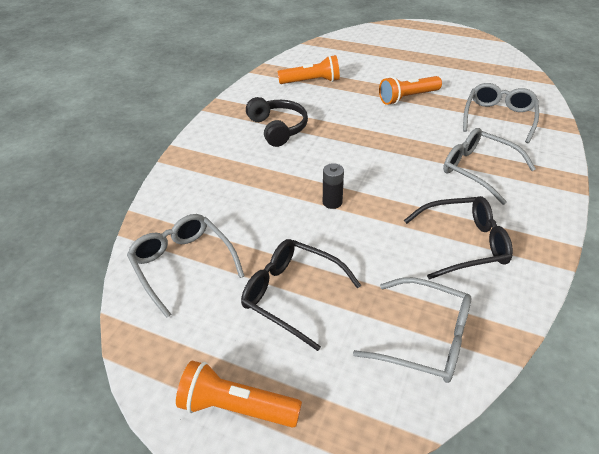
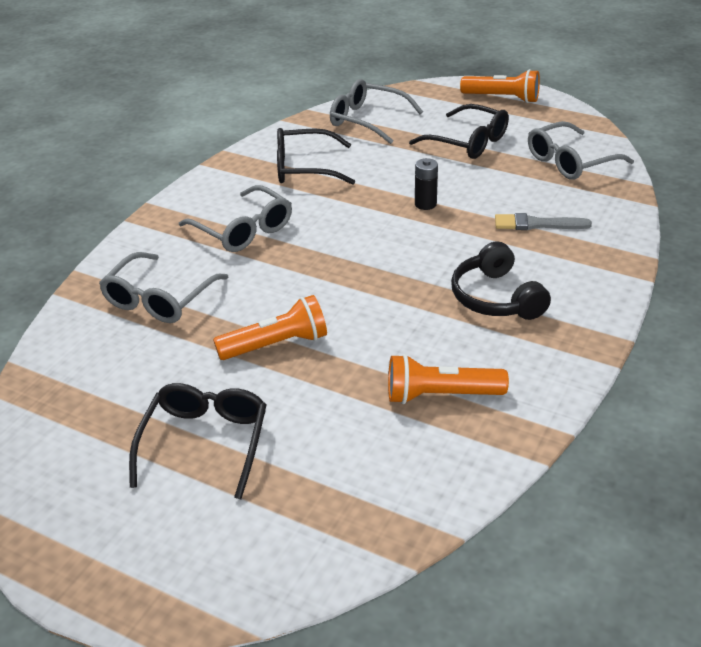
camera: 175 degrees left, 5 degrees down
grey glasses [127,214,245,318] -> grey glasses turned 90 degrees clockwise [528,121,634,180]
none -> black glasses [129,383,267,499]
none -> grey brush [495,213,592,230]

